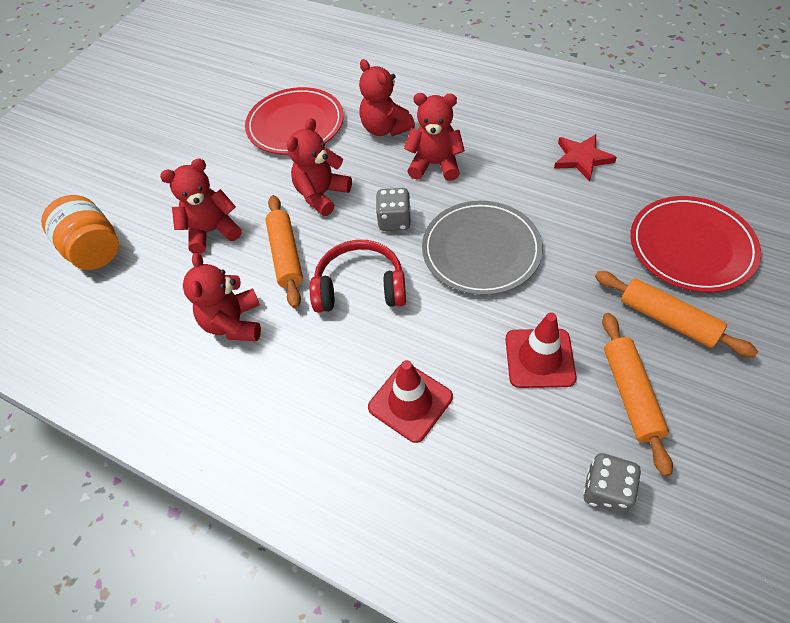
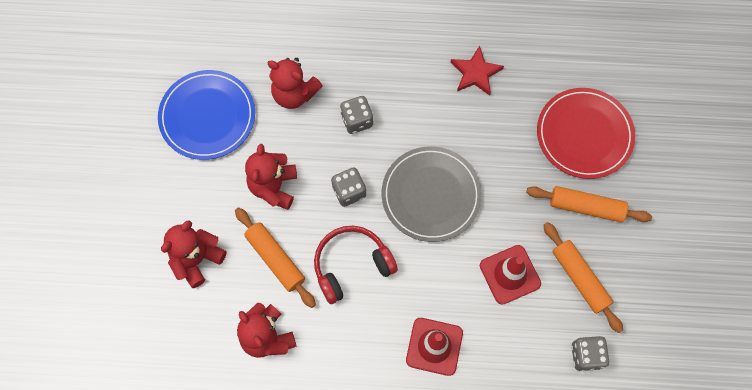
camera: 30 degrees left, 15 degrees up
orange jar [41,195,119,270] -> none
red plate [245,87,344,155] -> blue plate [158,70,255,160]
red teddy bear [404,93,465,181] -> grey dice [340,96,373,134]

